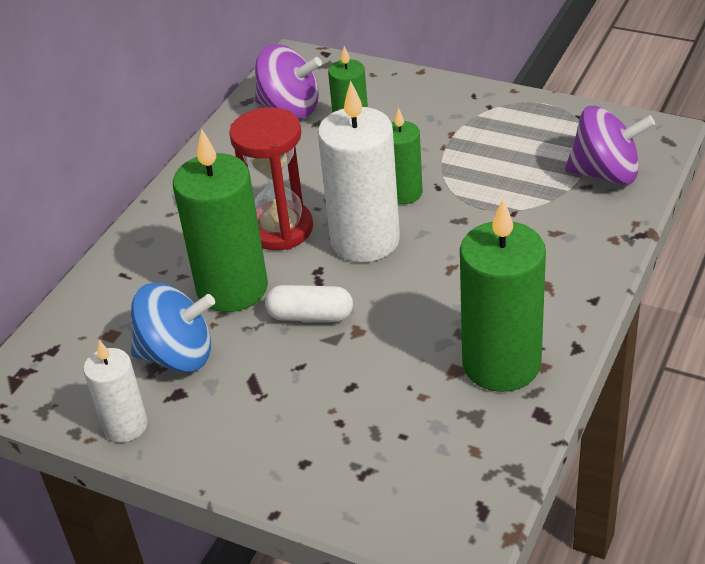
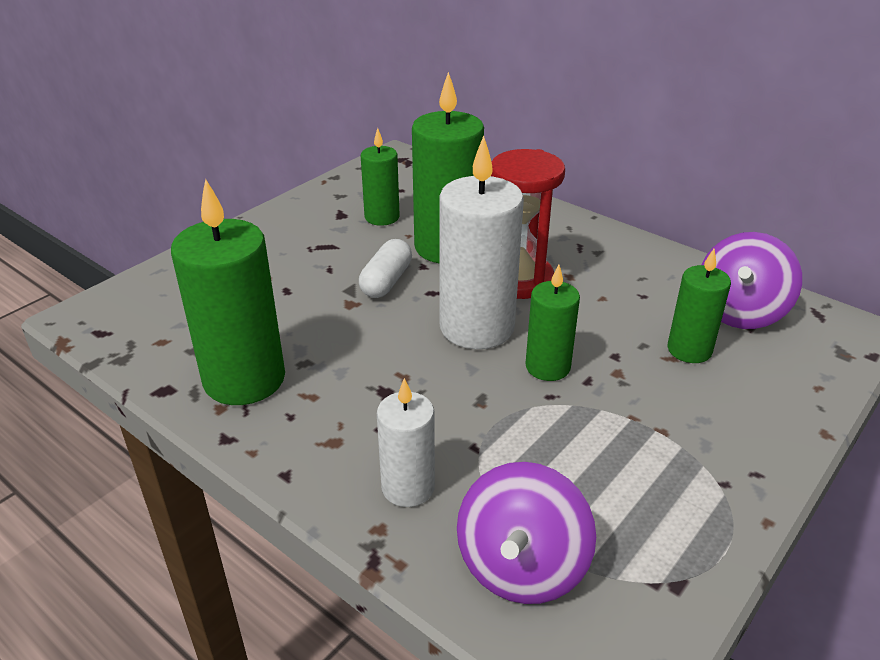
camera: 100 degrees right, 5 degrees down
white candle [83,340,148,442] -> white candle moved to [377,378,435,507]
blue spinning top [131,283,215,372] -> green candle [361,128,400,226]

